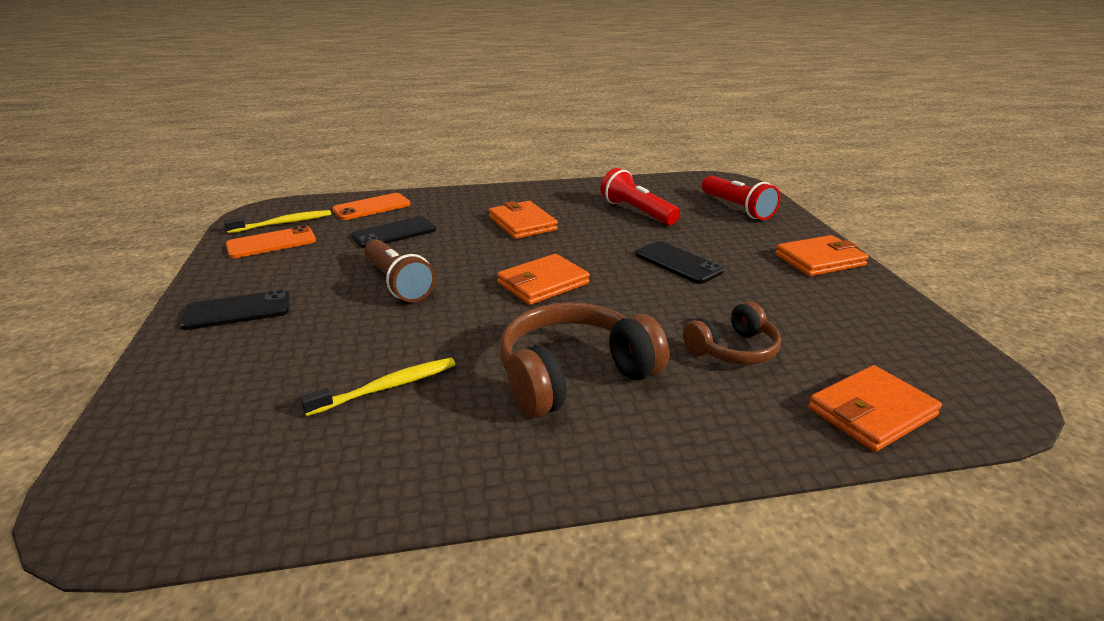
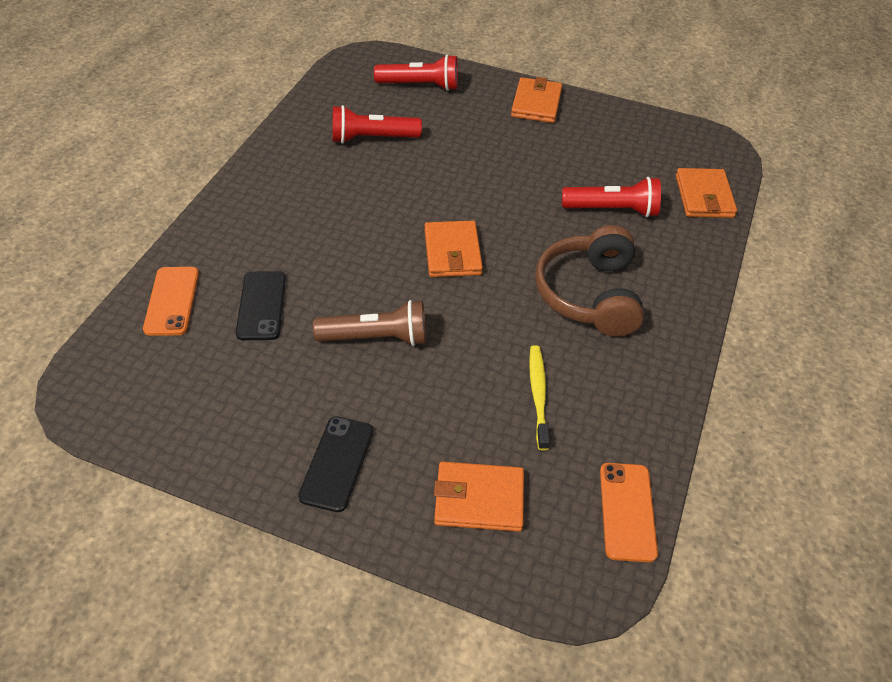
camera: 60 degrees left, 20 degrees up
yellow toothbrush [224,210,331,233] -> none
orange phone [226,225,316,258] -> orange phone moved to [600,463,658,562]
orange wallet [489,201,558,239] -> orange wallet moved to [434,461,524,532]
black phone [635,241,724,284] -> none
brown headphones [683,301,781,365] -> red flashlight [562,177,661,217]

